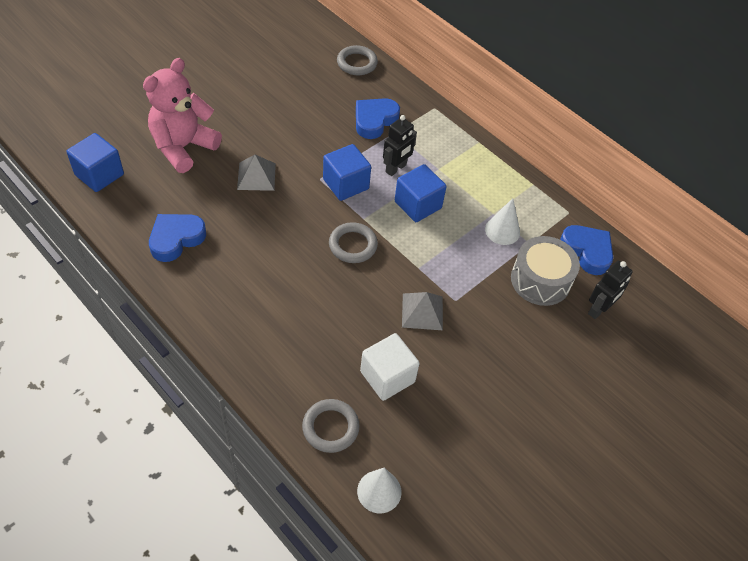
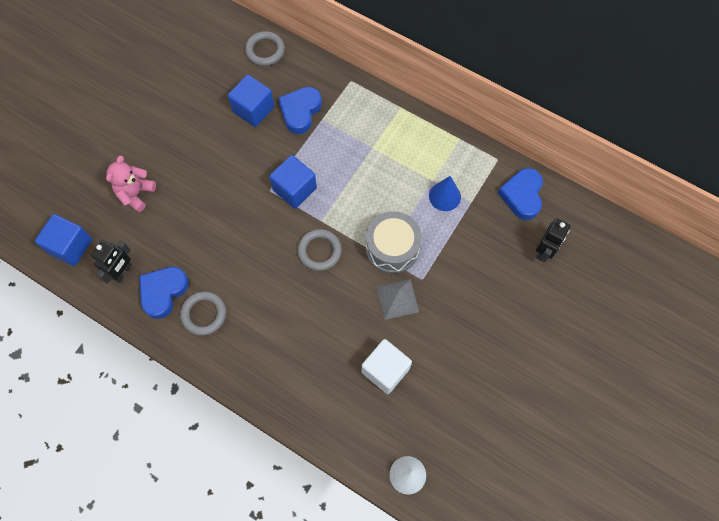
camera: 10 degrees left, 15 degrees up
pink teddy bear [143,58,222,173] -> pink teddy bear [106,156,156,212], size x0.61
grey pyramid [237,155,276,191] -> none
grey ring [302,399,360,453] -> grey ring moved to [180,291,226,336]
black robot [383,115,417,176] -> black robot moved to [91,240,132,284]
blue cube [395,164,447,222] -> blue cube moved to [228,75,274,127]
white cone [485,198,520,245] -> blue cone [429,176,461,211]
grey drum [511,236,580,306] -> grey drum moved to [366,211,422,274]
blue heart [560,225,613,275] -> blue heart turned 120 degrees counterclockwise [498,168,543,220]

